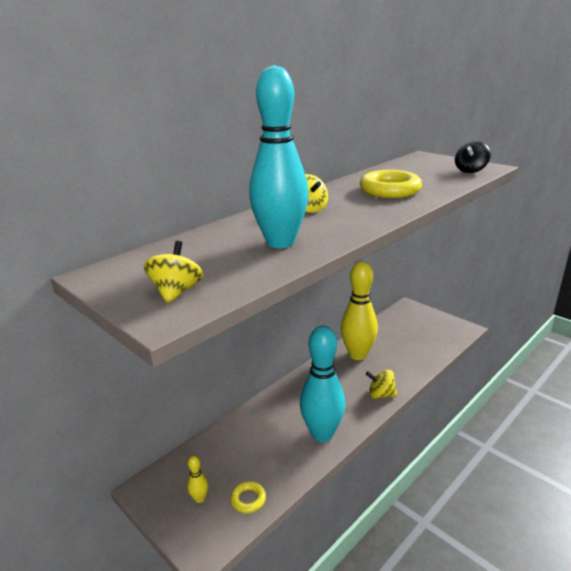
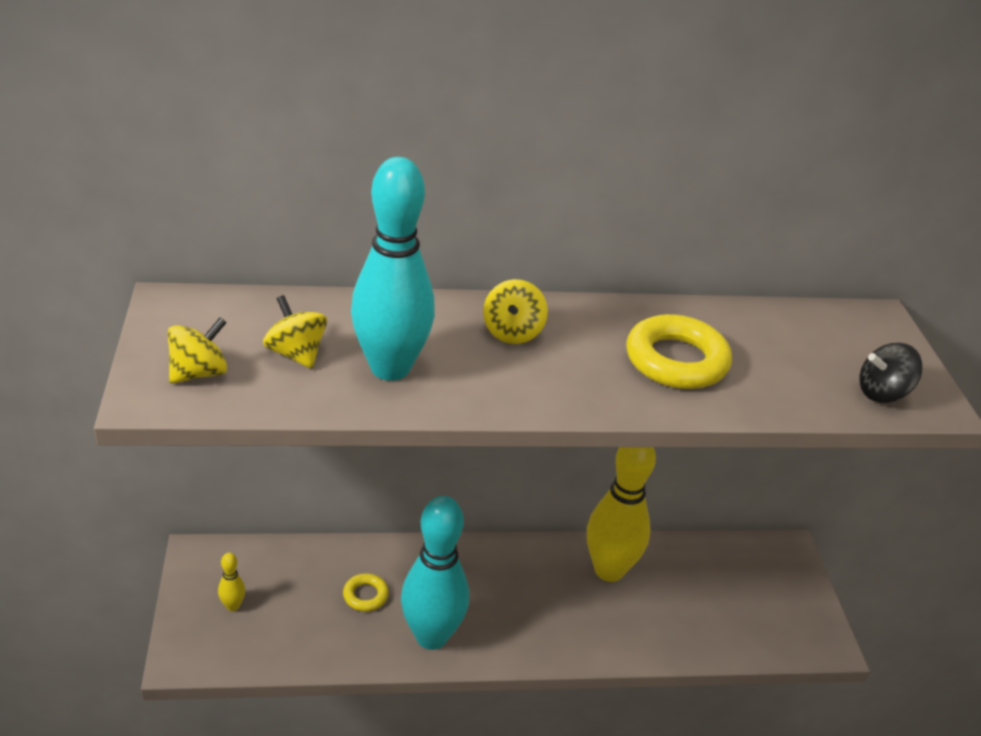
camera: 35 degrees right, 10 degrees up
yellow ring [230,481,266,513] -> yellow ring moved to [343,573,389,612]
yellow spinning top [366,370,397,399] -> yellow spinning top moved to [263,295,327,369]

